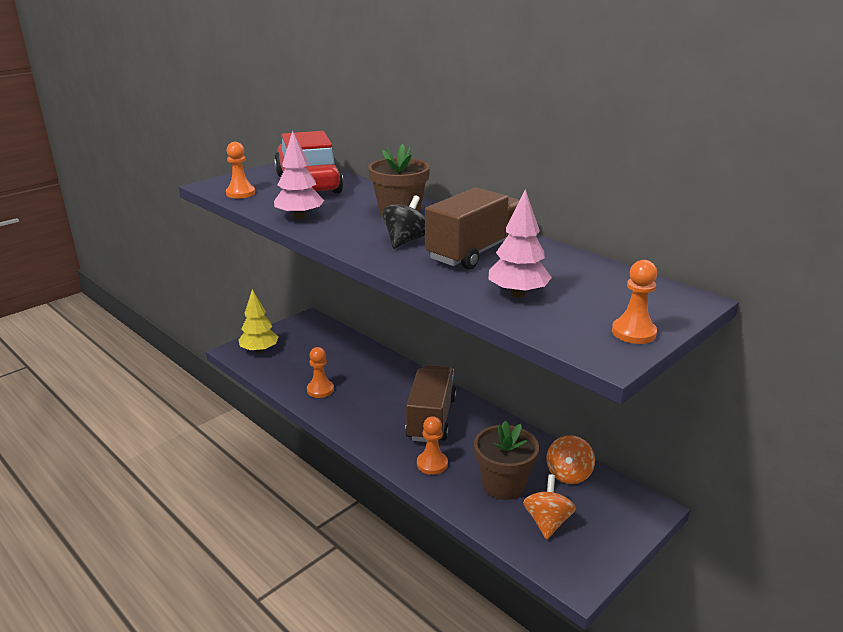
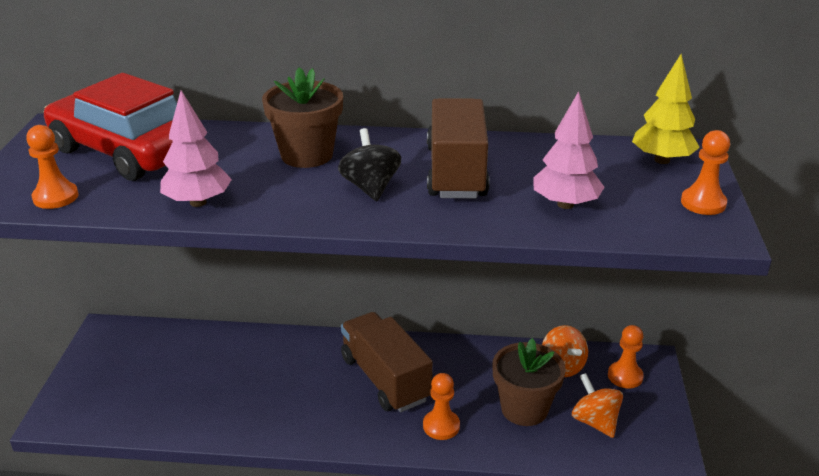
camera: 40 degrees left, 5 degrees up
yellow tree [238,290,279,353] -> yellow tree moved to [632,54,700,164]
orange pawn [307,347,334,398] -> orange pawn moved to [608,325,644,388]

